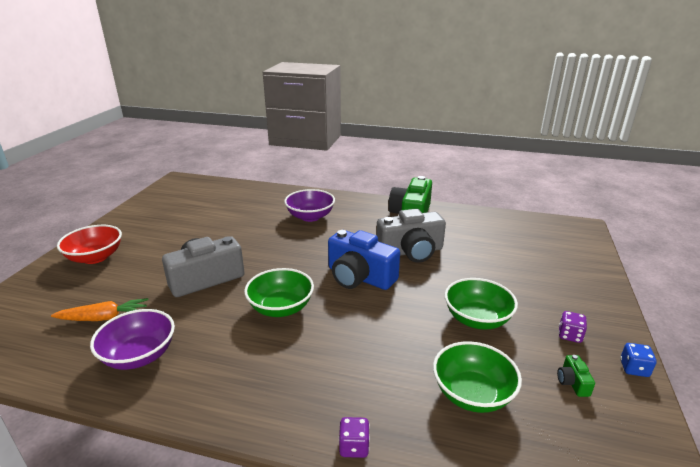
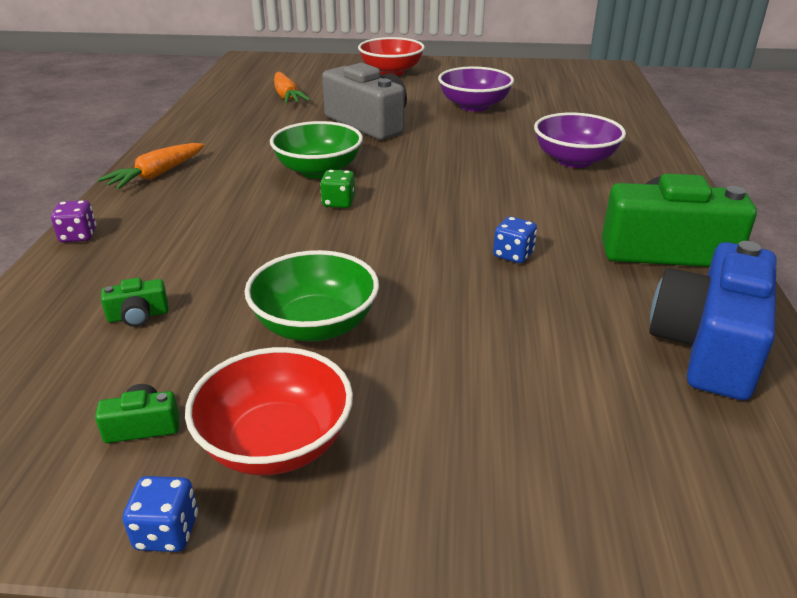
camera: 80 degrees right, 5 degrees up
purple bowl [90,309,175,370] -> purple bowl moved to [438,67,514,112]
blue camera [328,230,400,290] -> blue camera moved to [649,241,776,400]
grey camera [376,209,446,263] -> blue dice [493,217,537,263]
green bowl [433,341,522,413] -> green camera [101,278,168,327]
purple dice [559,311,587,343] -> red bowl [185,347,353,475]
none -> orange carrot [98,143,205,189]
none -> green dice [320,170,355,208]

